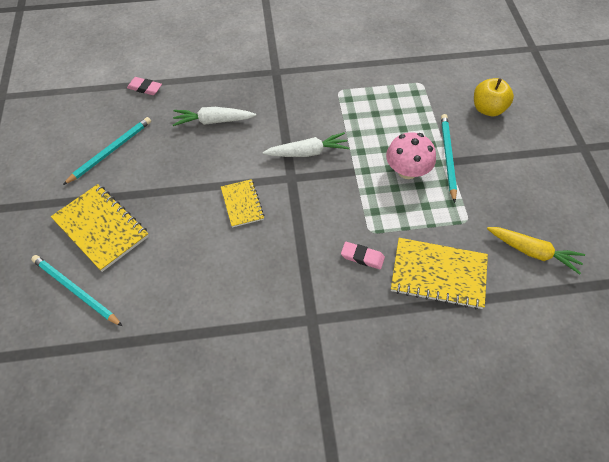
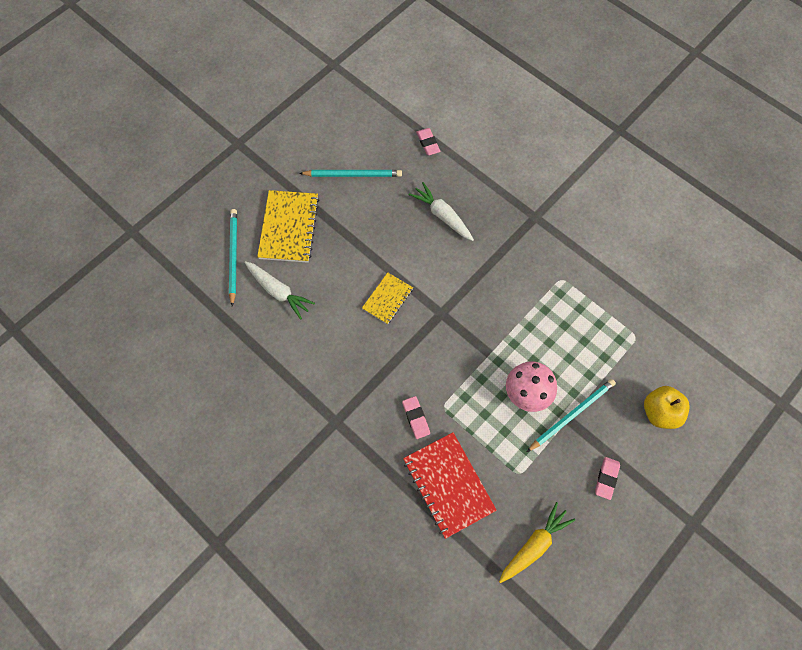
camera: 50 degrees right, 10 degrees up
white carrot [263,132,350,157] -> white carrot moved to [245,261,315,319]
yellow notebook [391,238,488,309] -> red notebook [403,432,497,539]
yellow carrot [487,227,585,275] -> yellow carrot turned 120 degrees counterclockwise [499,502,575,583]
none -> pink eraser [595,457,620,500]

